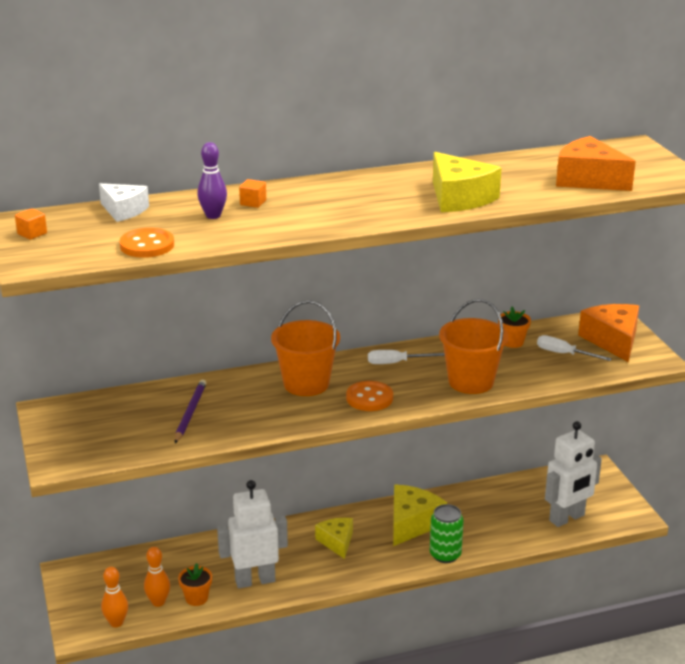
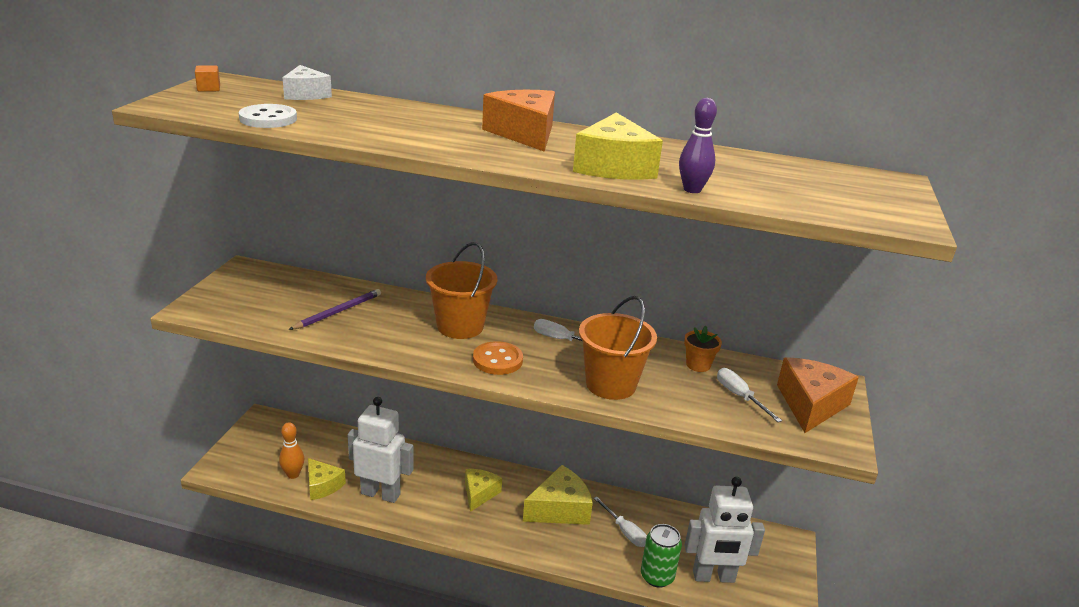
camera: 30 degrees right, 0 degrees up
orange bowling pin [101,567,128,627] -> none
orange button [119,228,174,258] -> white button [239,104,297,128]
orange flower pot [178,563,212,606] -> yellow cheese [308,458,346,500]
purple bowling pin [197,142,227,219] -> purple bowling pin moved to [679,98,717,193]
orange cube [239,179,266,208] -> none
green can [430,504,464,563] -> green can moved to [641,524,682,588]
orange cheese [556,136,636,191] -> orange cheese moved to [482,90,555,152]
none -> white screwdriver [593,497,647,547]

